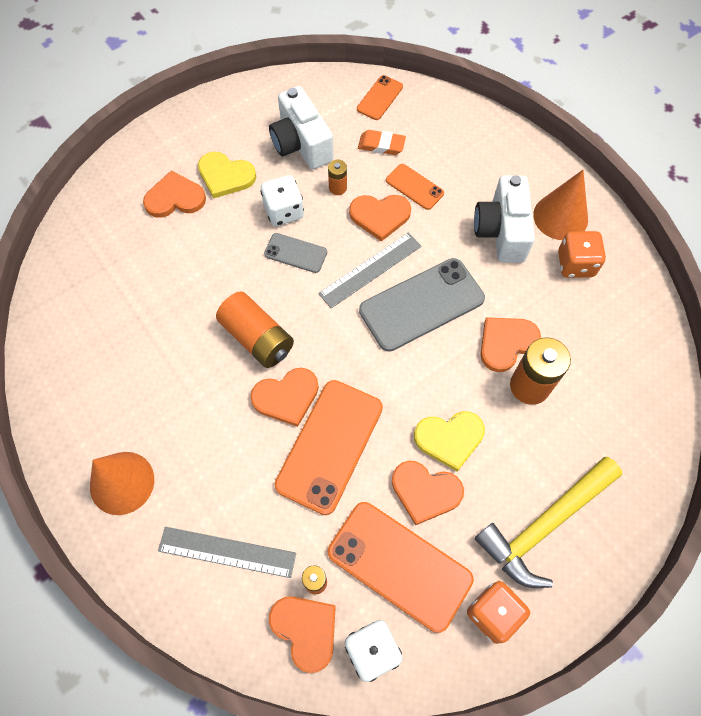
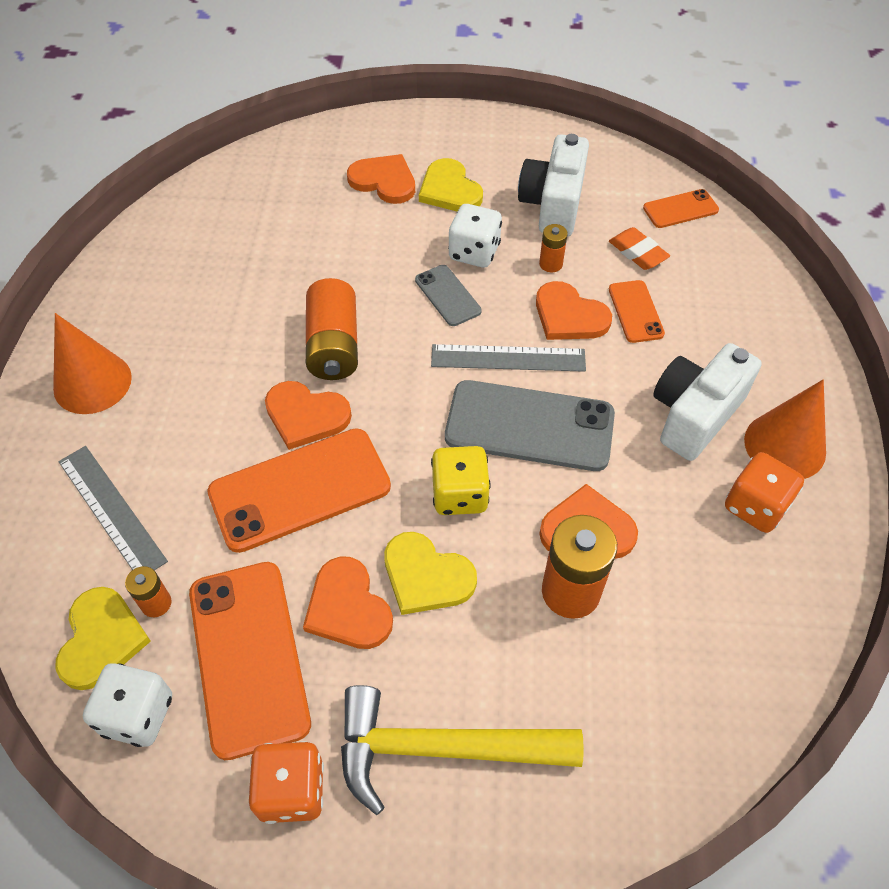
camera: 40 degrees right, 10 degrees down
orange heart [269,596,336,673] -> yellow heart [55,587,151,690]
none -> yellow dice [431,446,491,515]

